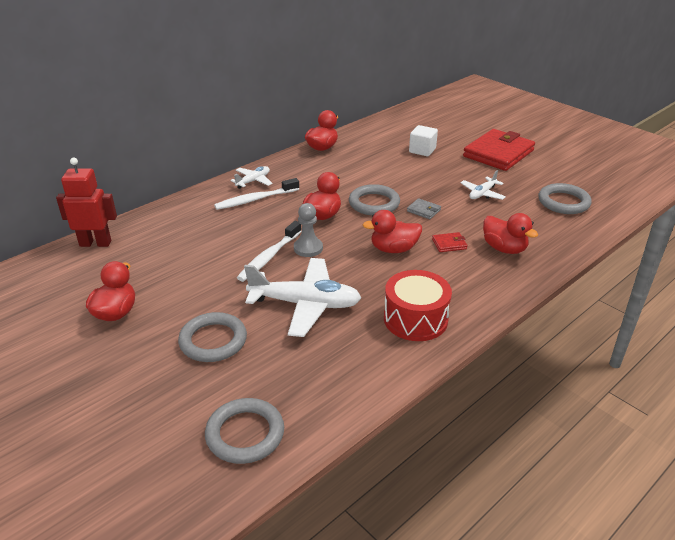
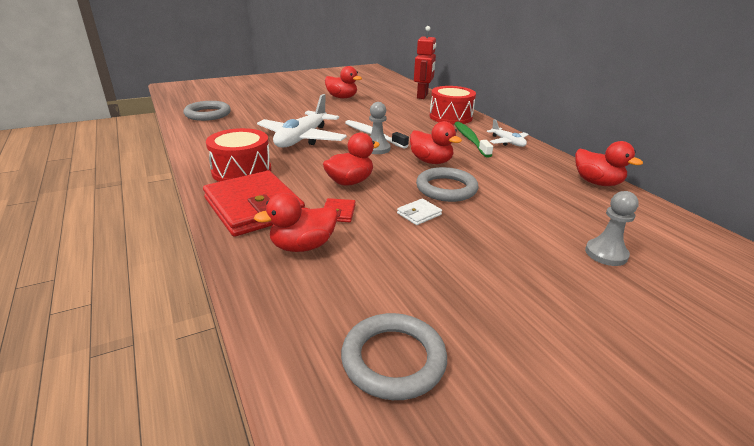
camera: 105 degrees right, 5 degrees down
grey ring [178,312,247,362] -> none
white toothbrush [214,178,299,210] -> green toothbrush [454,122,493,158]
red duck [363,210,422,253] -> red duck turned 45 degrees clockwise [323,133,380,186]
grey wallet [407,198,441,219] -> white wallet [397,199,442,225]
white cube [409,125,438,156] -> grey pawn [585,191,639,266]
white plane [460,170,506,200] -> none
red wallet [463,129,535,171] -> red wallet moved to [203,171,305,237]
none -> red drum [430,86,476,125]

